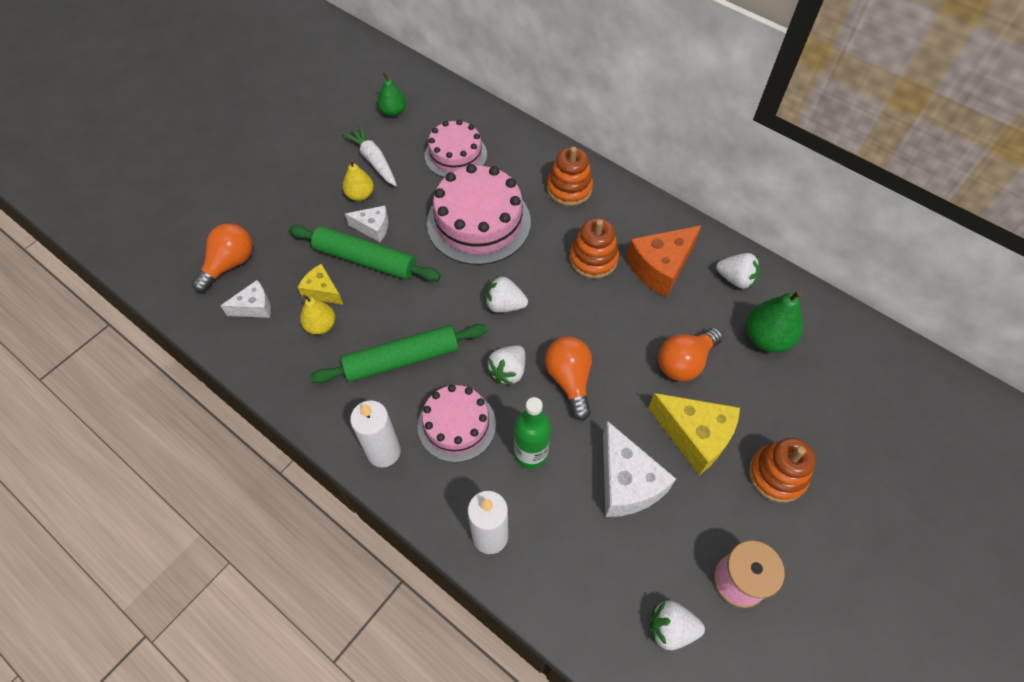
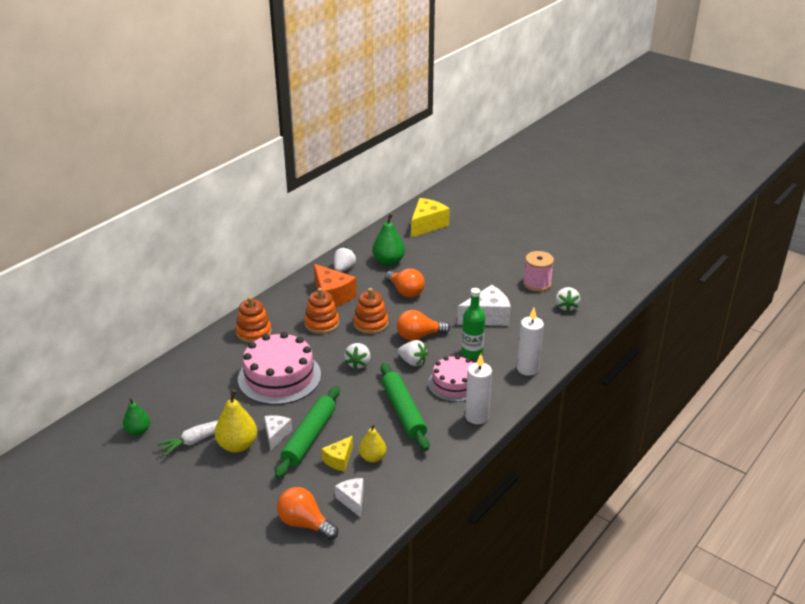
camera: 90 degrees left, 25 degrees down
yellow pear [342,159,374,201] -> yellow pear [215,389,257,453], size x1.55
pink cake [425,120,487,178] -> none
yellow cheese [648,393,740,475] -> yellow cheese moved to [411,198,450,238]
orange stacking toy [749,438,816,503] -> orange stacking toy moved to [353,288,388,334]

